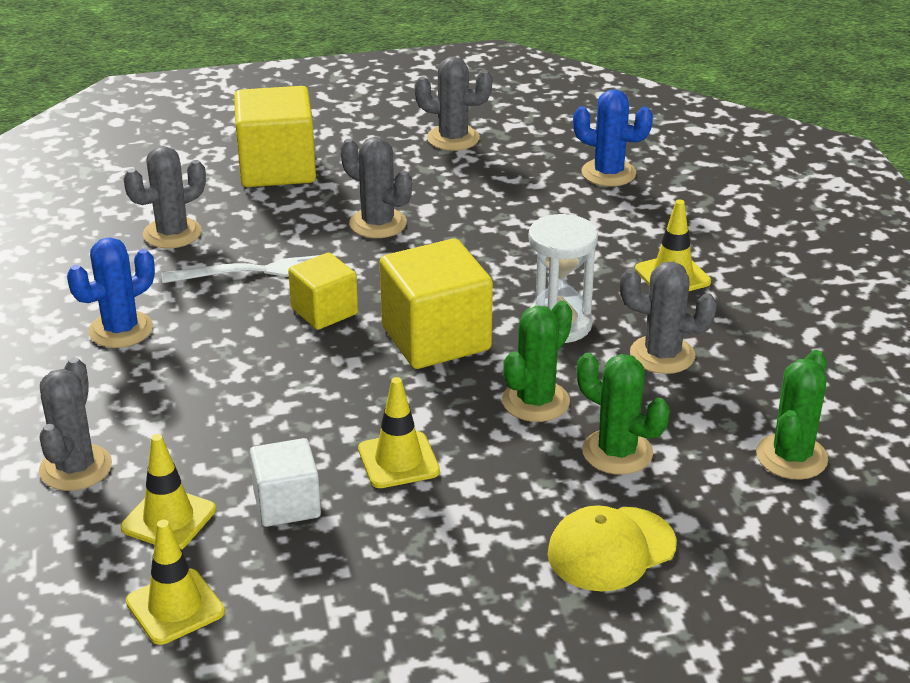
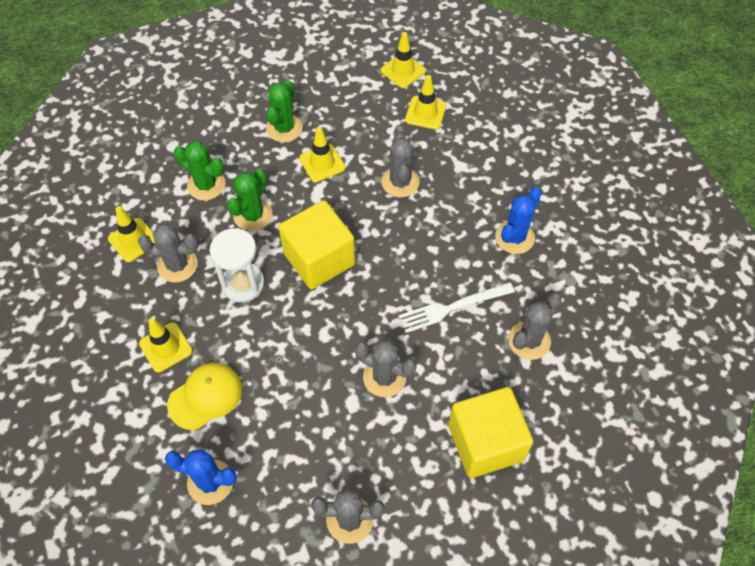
camera: 170 degrees right, 25 degrees up
grey cactus [39,358,112,491] -> grey cactus moved to [381,133,420,197]
white cube [250,438,321,527] -> none
yellow cube [288,252,358,330] -> none
yellow cap [548,505,677,591] -> yellow cap moved to [167,363,242,430]
green cactus [756,350,828,480] -> green cactus moved to [266,80,303,142]
none -> yellow traffic cone [108,206,154,262]

